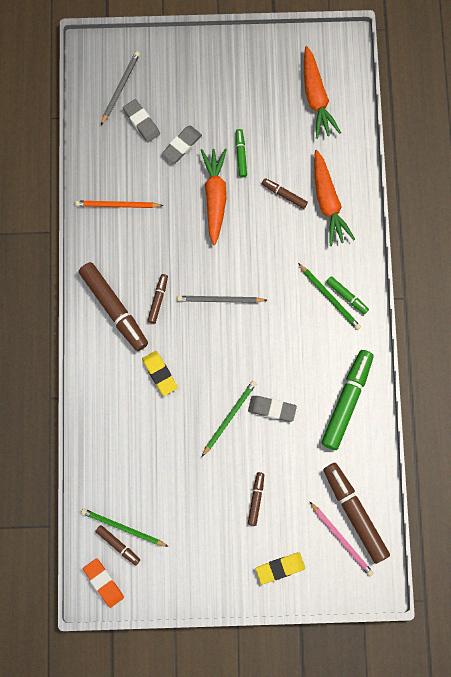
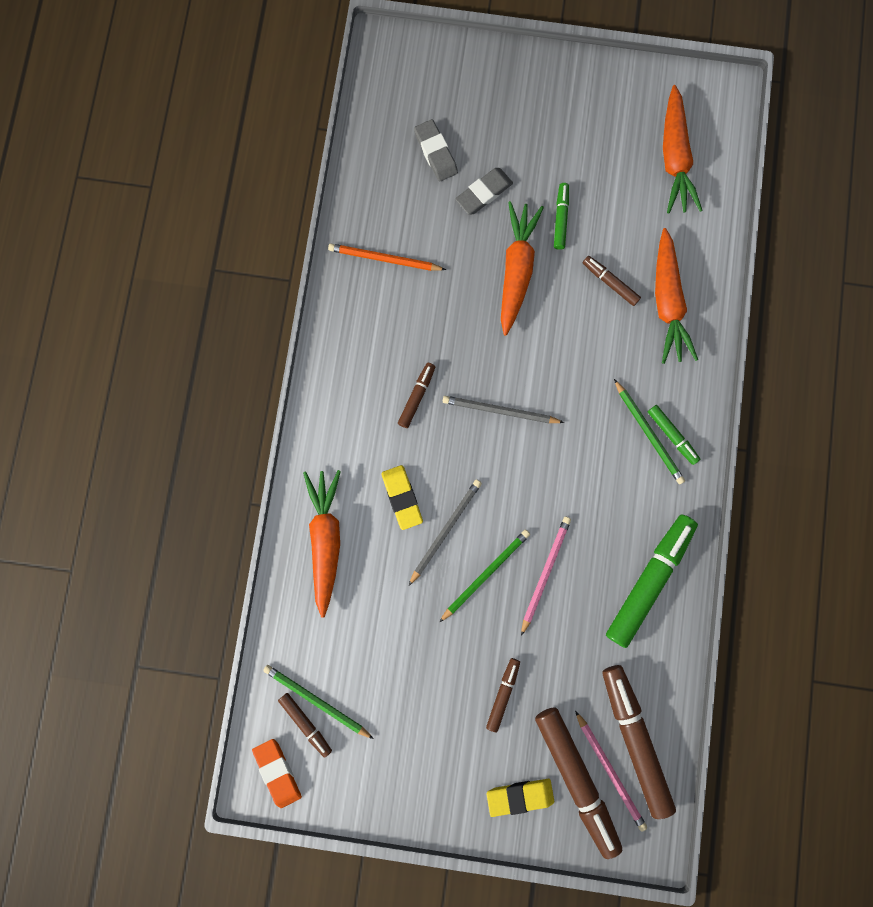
camera: 10 degrees right, 5 degrees up
brown marker [79,262,148,351] -> brown marker moved to [535,707,622,859]
grey pencil [101,51,140,125] -> grey pencil moved to [409,480,482,585]
grey eraser [248,396,297,422] -> pink pencil [521,517,571,636]
none -> orange carrot [303,470,341,618]

